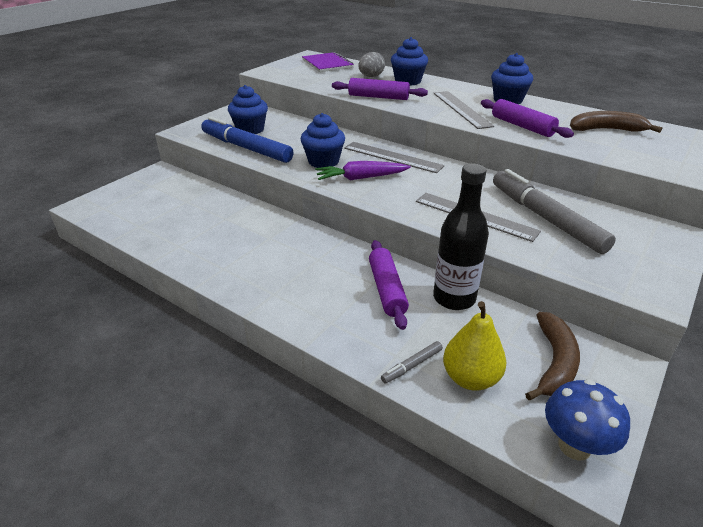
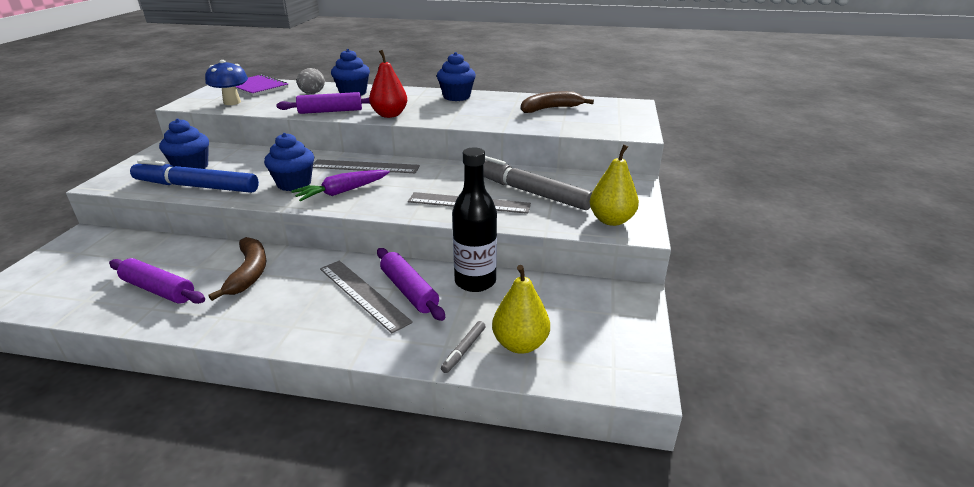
camera: 25 degrees left, 5 degrees down
grey ruler [433,91,494,129] -> grey ruler moved to [320,261,413,333]
purple rolling pin [481,99,574,138] -> purple rolling pin moved to [109,258,205,304]
brown banana [525,312,580,400] -> brown banana moved to [208,237,266,301]
blue mushroom [545,379,630,461] -> blue mushroom moved to [205,60,248,105]
none -> red pear [369,50,407,118]
none -> yellow pear [590,144,639,226]

